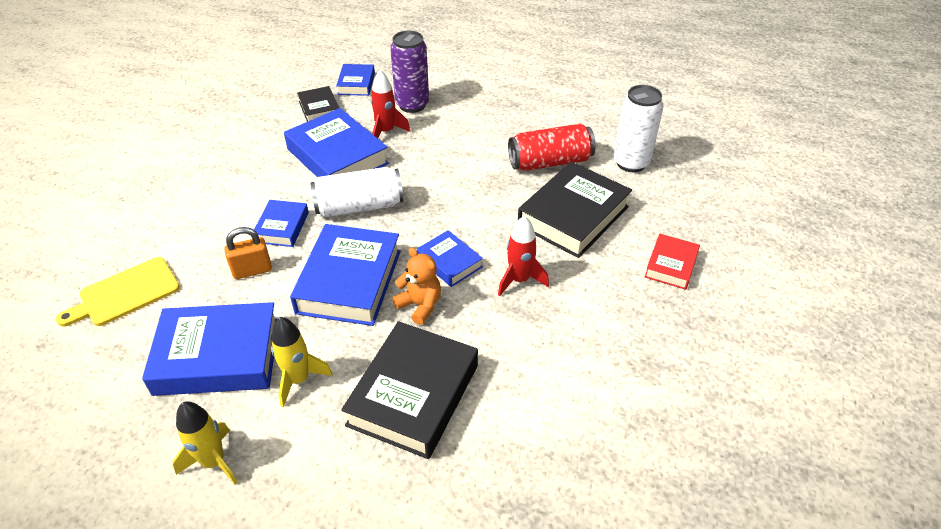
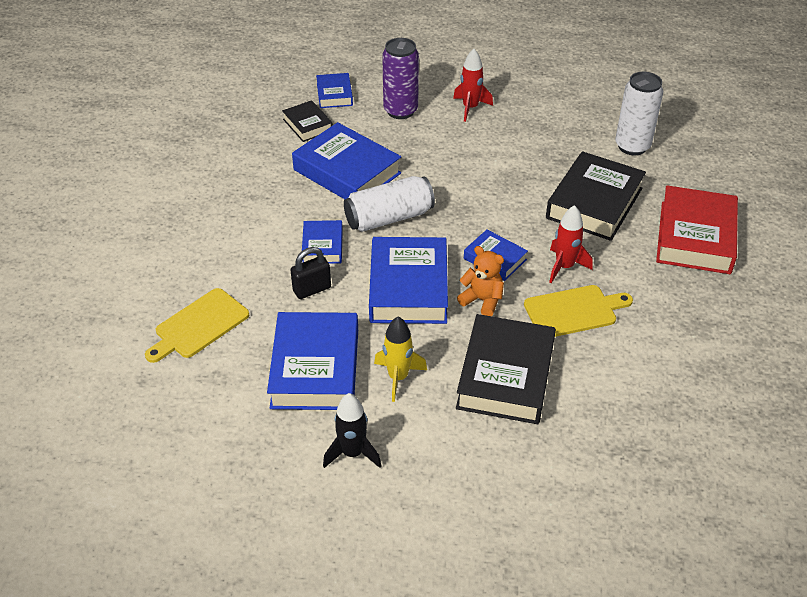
camera: 10 degrees left, 0 degrees up
blue book [142,302,277,396] -> blue book turned 75 degrees counterclockwise [267,312,358,410]
yellow rocket [173,401,238,485] -> black rocket [323,393,381,468]
orange padlock [225,227,272,279] -> black padlock [290,247,331,299]
red rocket [371,70,410,138] -> red rocket moved to [453,49,493,122]
red can [508,124,596,171] -> none
red book [645,234,700,290] -> red book [656,185,738,274], size x1.87
none -> yellow cutting board [524,285,633,337]

